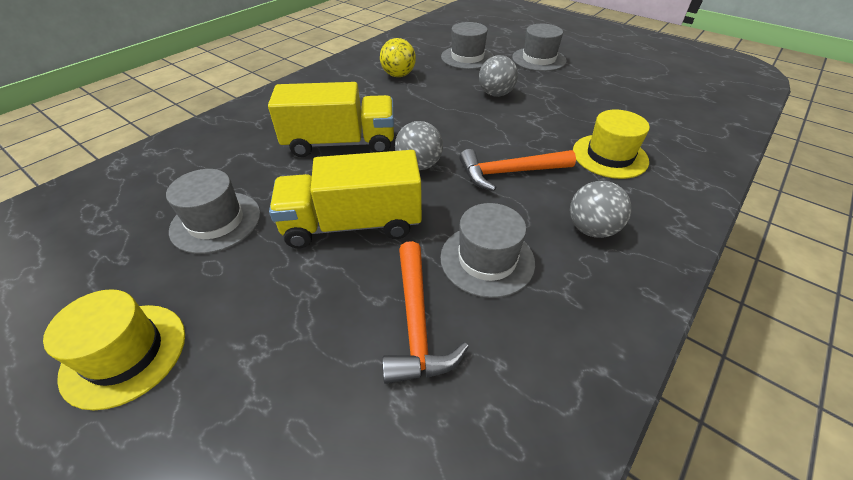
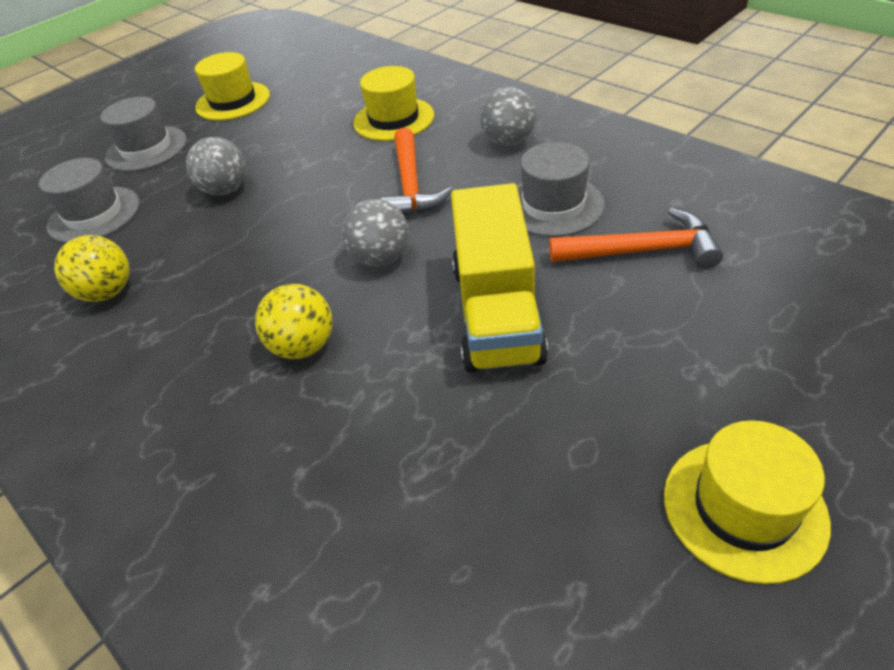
camera: 80 degrees left, 0 degrees up
grey hat [166,169,261,254] -> none
yellow truck [268,82,394,157] -> yellow ball [255,284,333,359]
none -> yellow hat [195,52,270,121]

